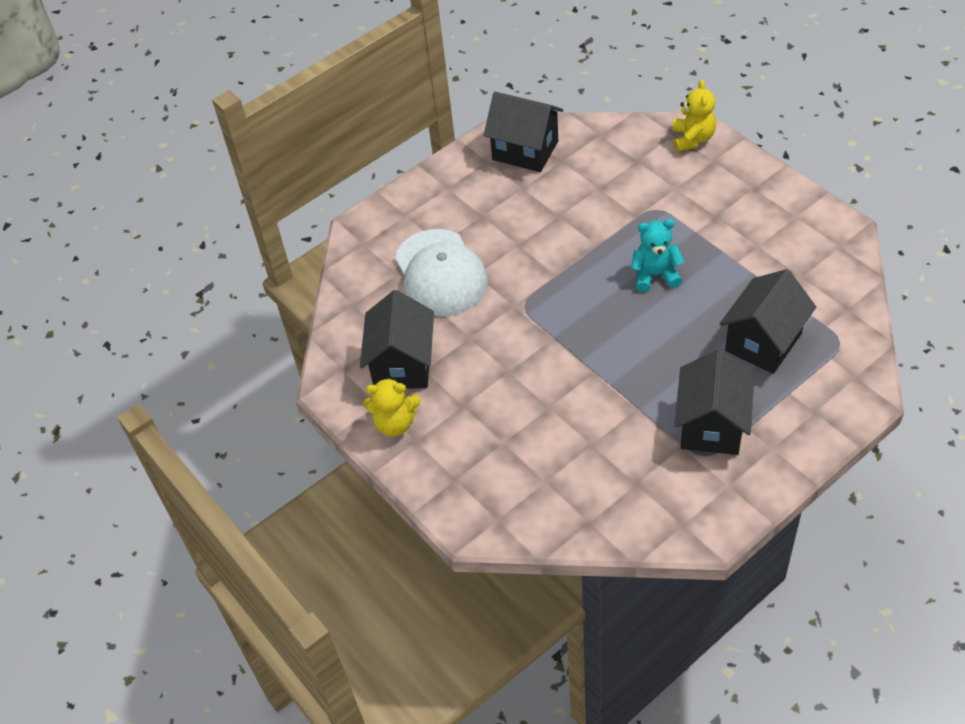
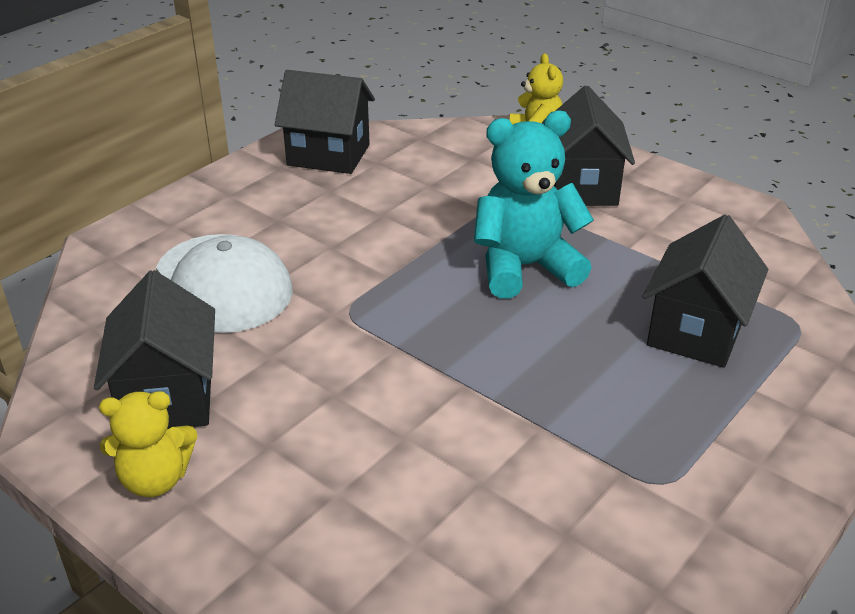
camera: 15 degrees left, 15 degrees down
turquoise teddy bear [631,219,684,292] -> turquoise teddy bear [474,111,594,299], size x1.65
black house [674,349,754,455] -> black house moved to [542,86,635,206]

